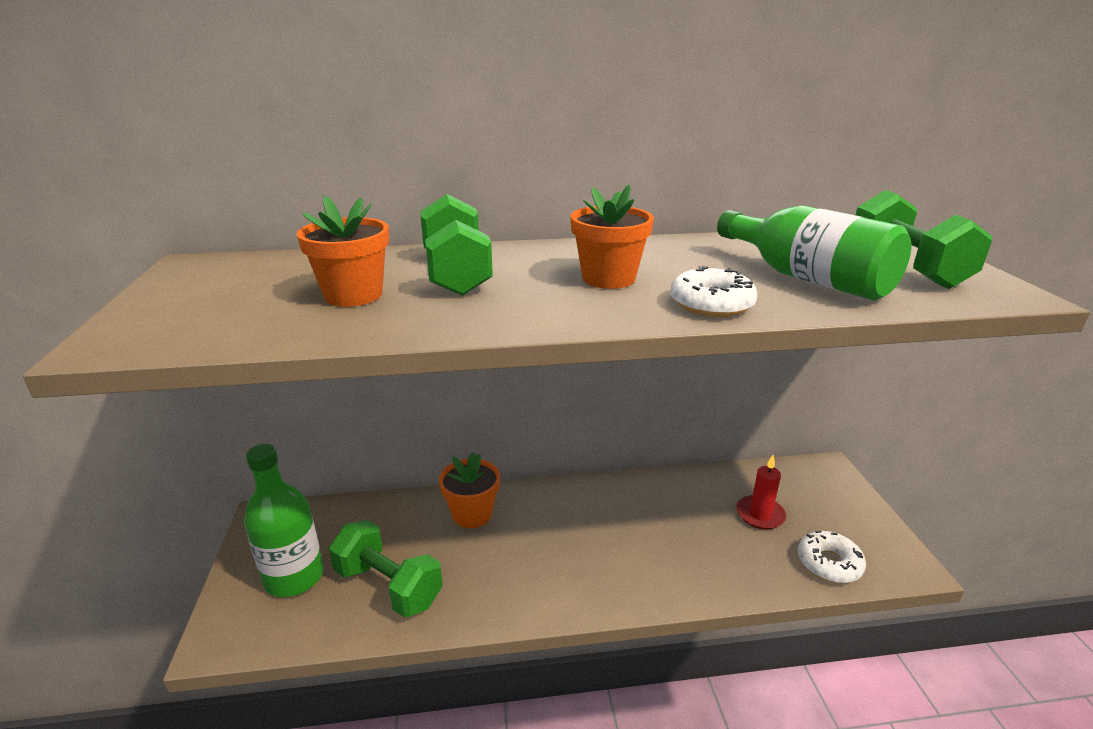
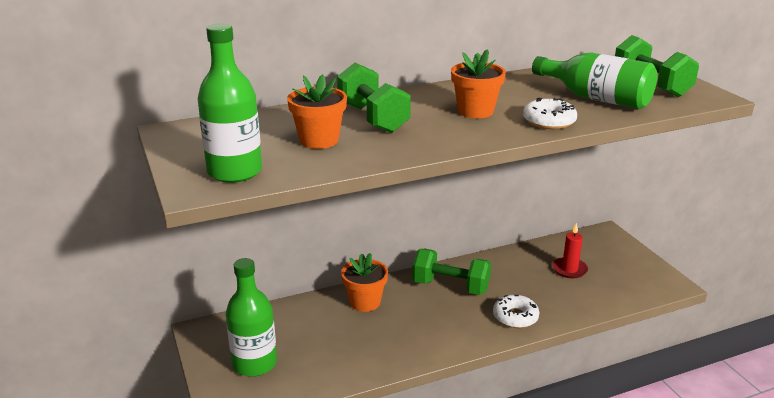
camera: 15 degrees left, 0 degrees up
green dumbbell [329,520,443,618] -> green dumbbell moved to [412,249,491,295]
white donut [798,531,866,583] -> white donut moved to [493,295,540,328]
none -> green bottle [198,23,262,183]

